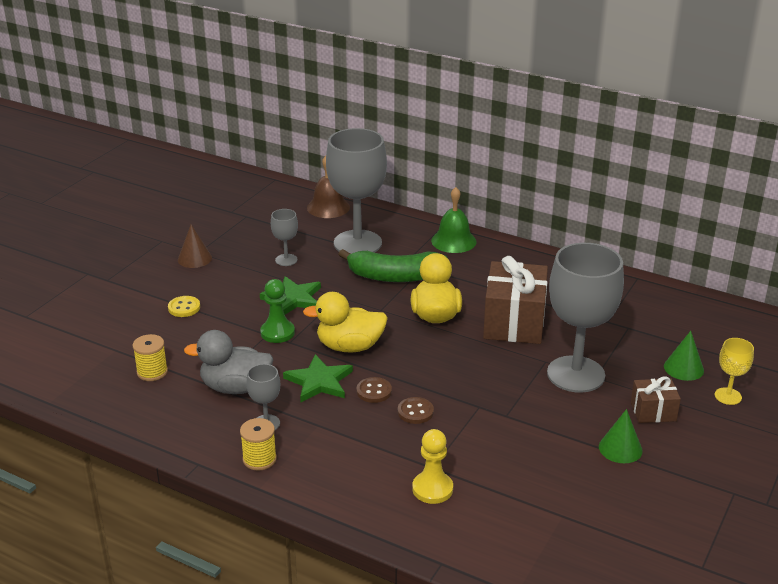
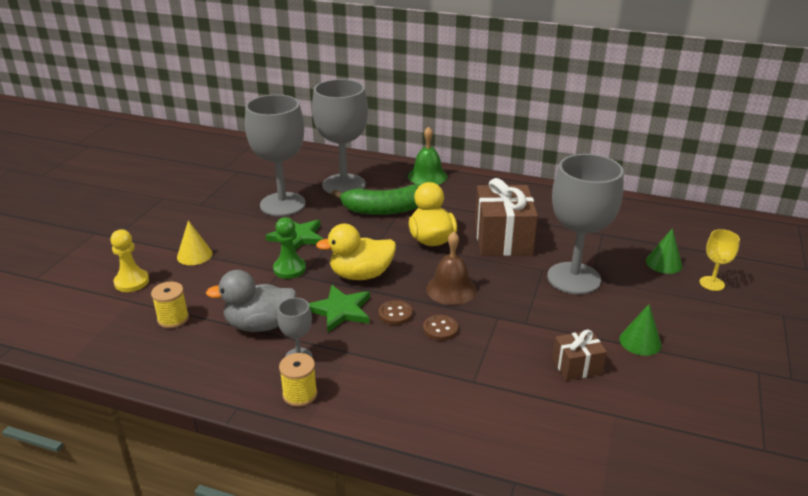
camera: 10 degrees left, 0 degrees up
yellow button [168,296,200,317] -> yellow cone [177,220,213,265]
brown cone [178,225,212,268] -> none
grey goblet [271,209,298,266] -> grey goblet [245,95,306,216], size x2.23
brown bell [307,156,350,218] -> brown bell moved to [426,232,477,305]
yellow pawn [412,429,453,504] -> yellow pawn moved to [110,230,149,292]
brown gift [631,376,681,423] -> brown gift moved to [552,330,607,381]

